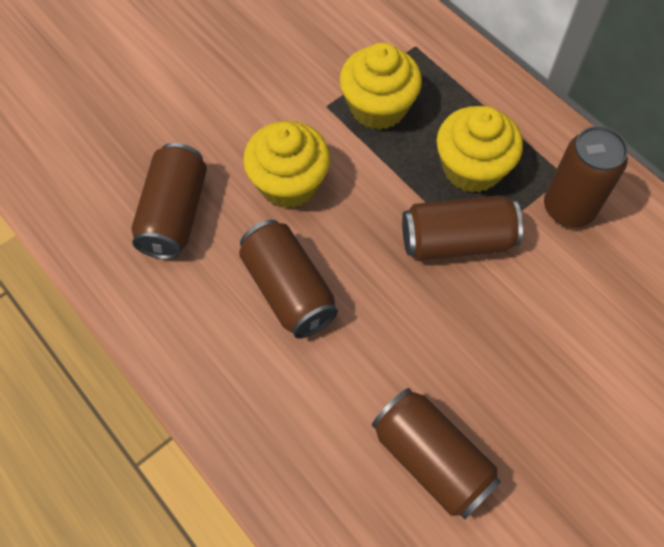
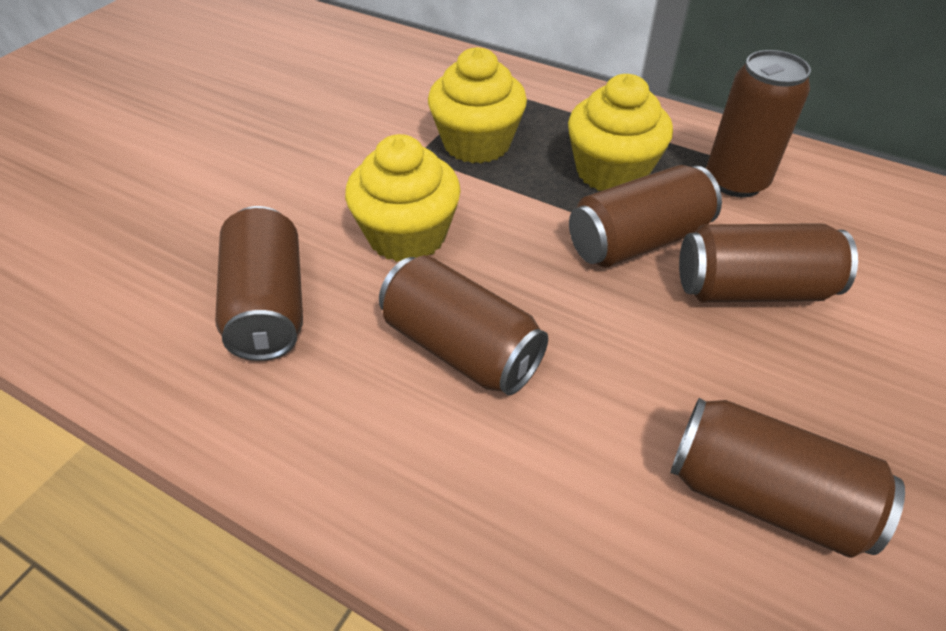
camera: 20 degrees left, 15 degrees down
none -> brown can [679,223,858,302]

